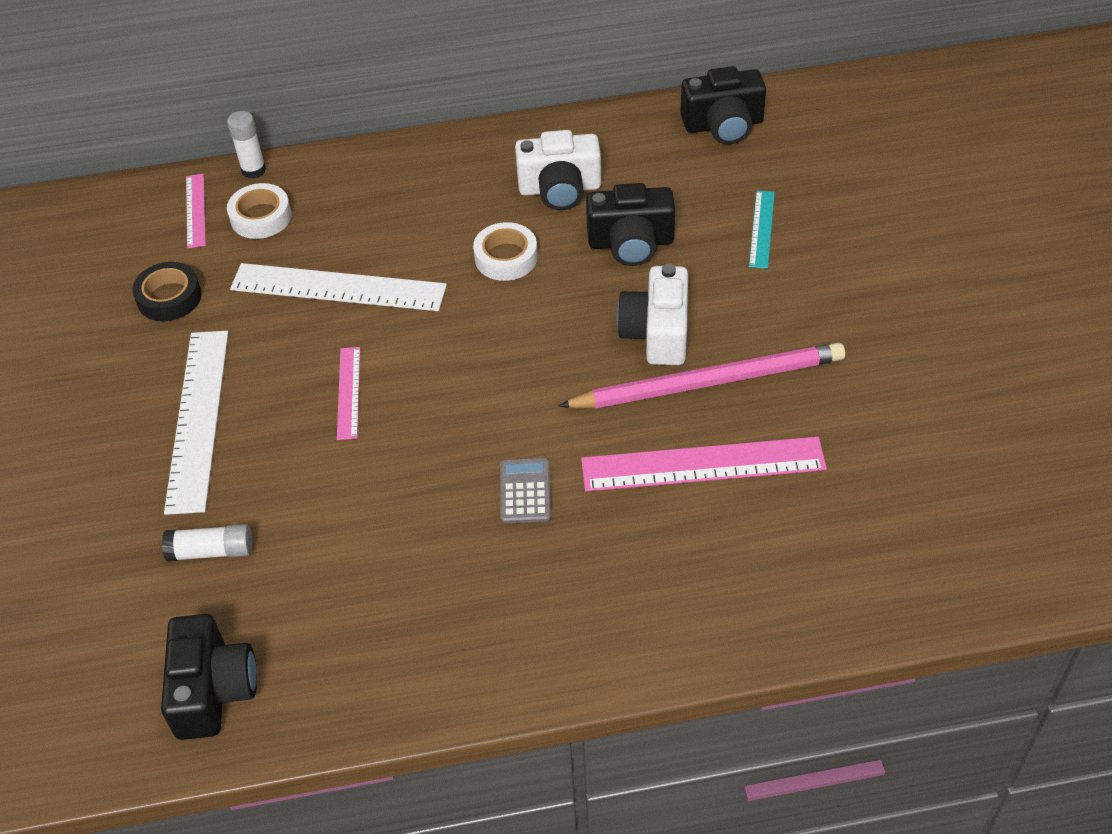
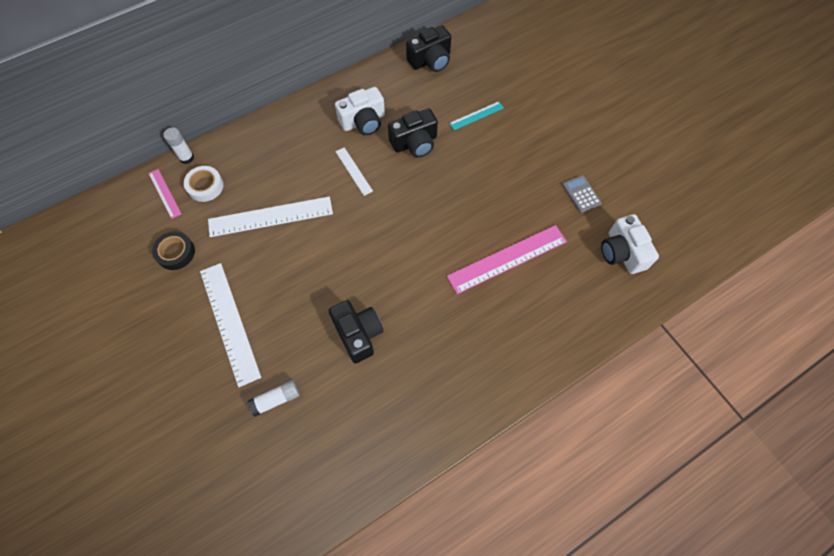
camera: 25 degrees left, 15 degrees up
black camera [161,614,257,740] -> black camera moved to [329,300,384,363]
pink ruler [337,347,360,440] -> none
white tape [473,222,538,281] -> white ruler [335,147,373,196]
grey calculator [500,458,551,523] -> grey calculator moved to [562,175,602,213]
pink pencil [558,343,845,408] -> none
white camera [617,264,688,365] -> white camera moved to [601,214,659,274]
turquoise ruler [749,190,775,269] -> turquoise ruler turned 75 degrees clockwise [449,101,504,130]

